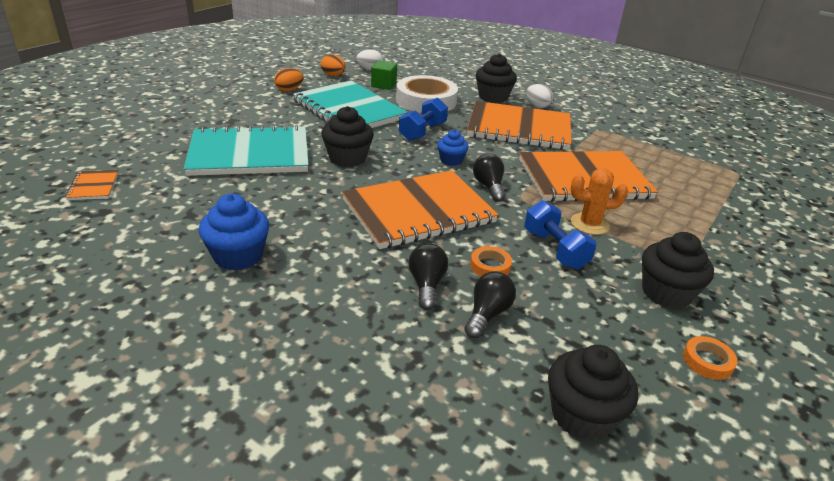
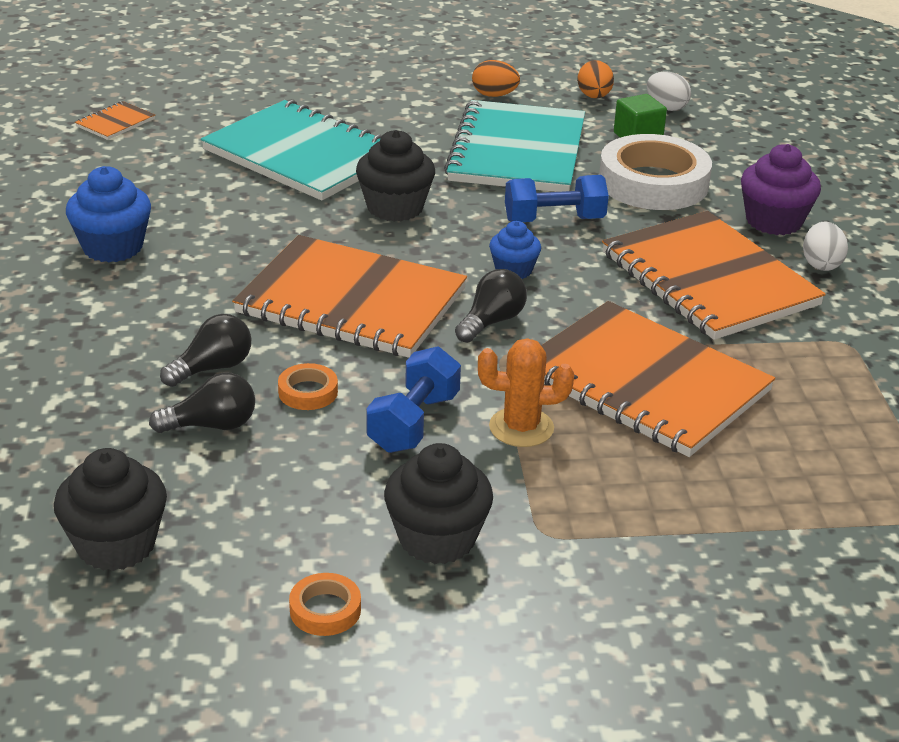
camera: 50 degrees right, 0 degrees up
black cupcake [476,54,517,103] -> purple cupcake [741,144,821,235]
orange cactus [571,168,628,235] -> orange cactus turned 45 degrees counterclockwise [478,338,574,447]

